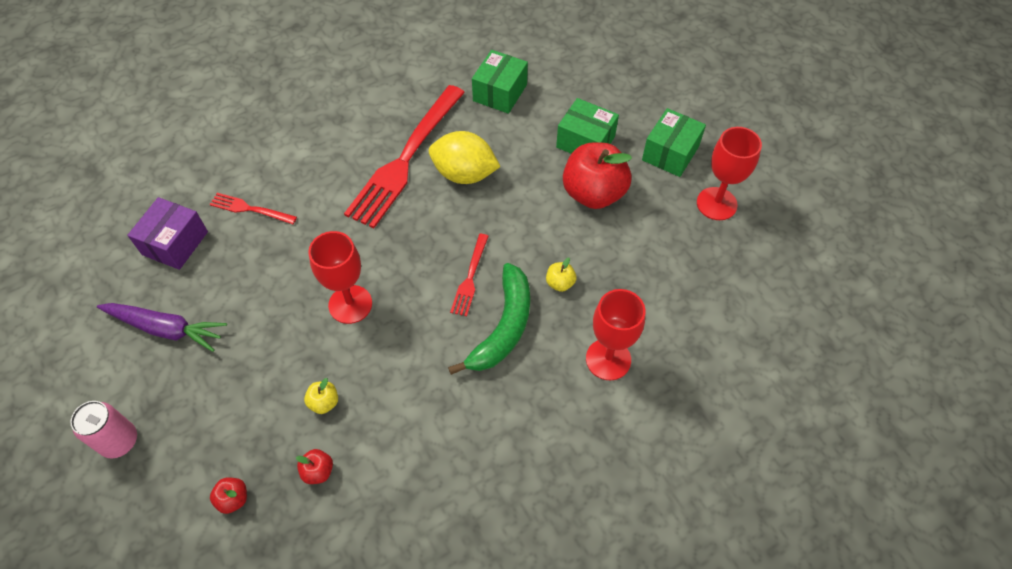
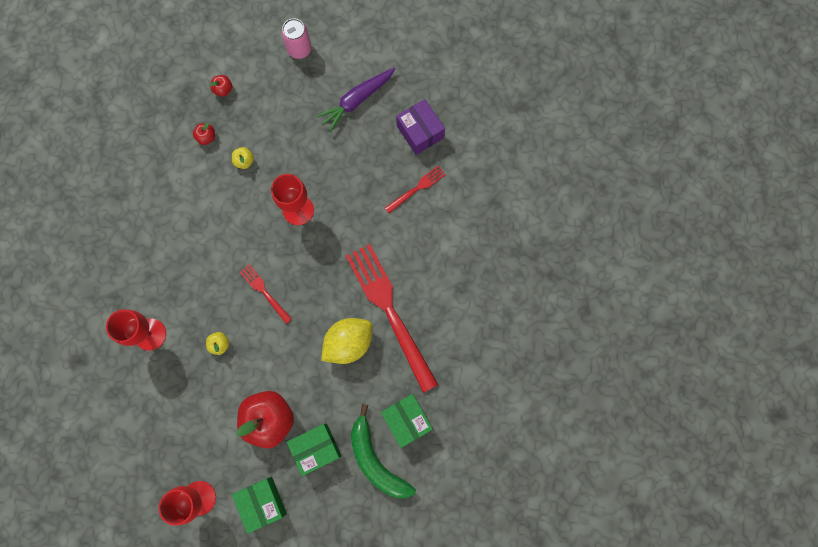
camera: 125 degrees right, 20 degrees up
green banana [448,263,530,375] -> green banana moved to [351,404,416,499]

